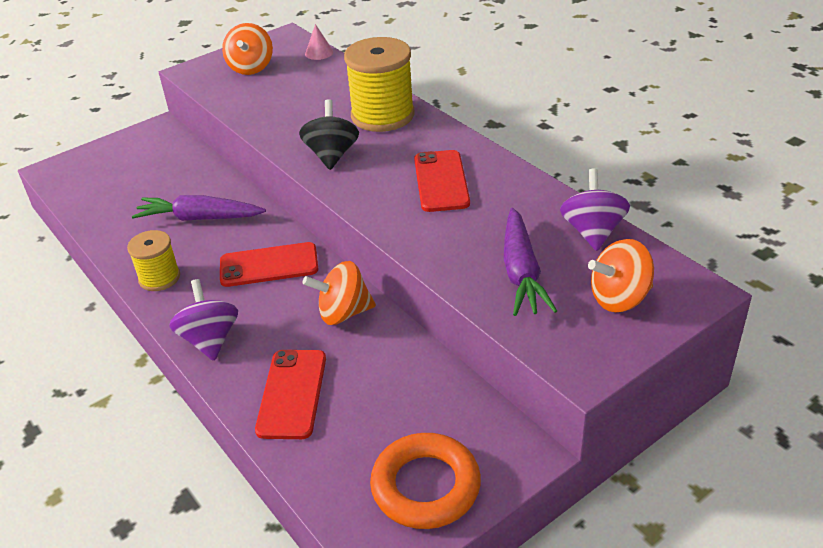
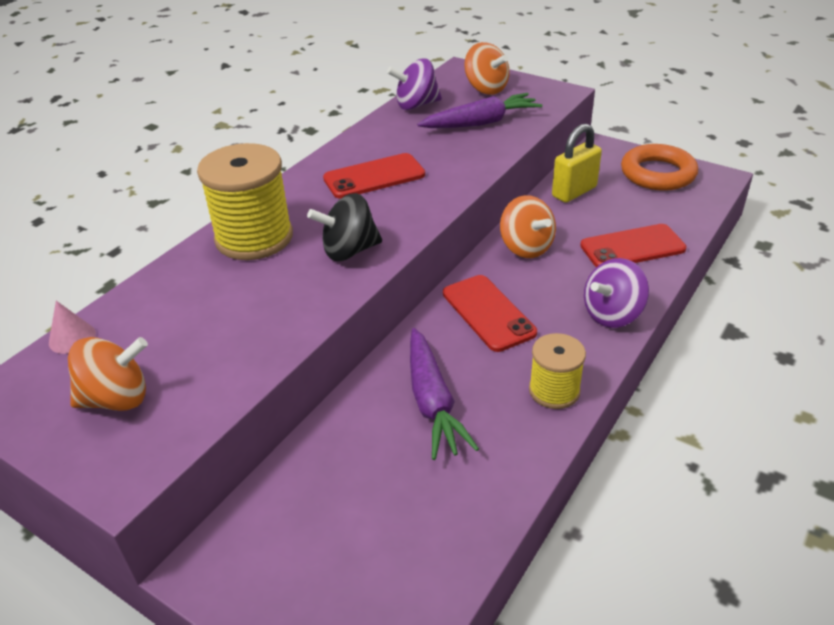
camera: 110 degrees left, 0 degrees up
none -> yellow padlock [552,124,602,203]

